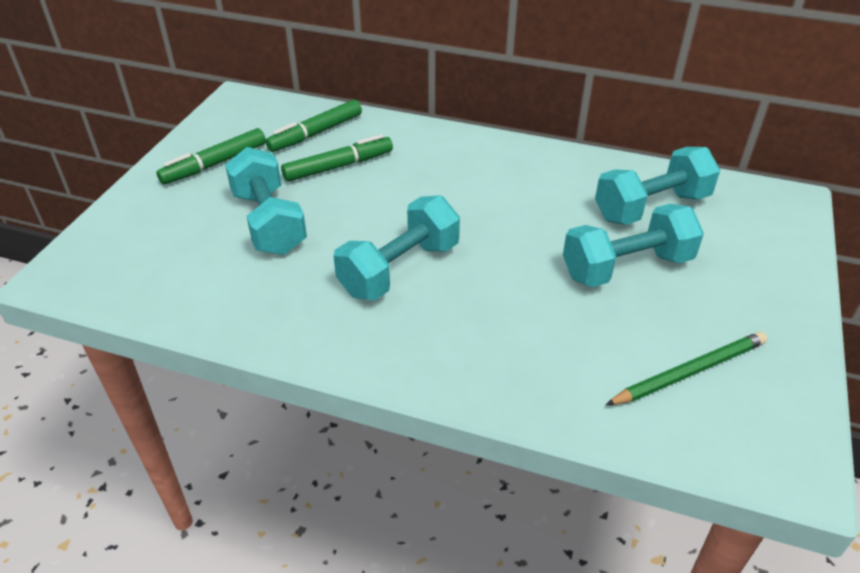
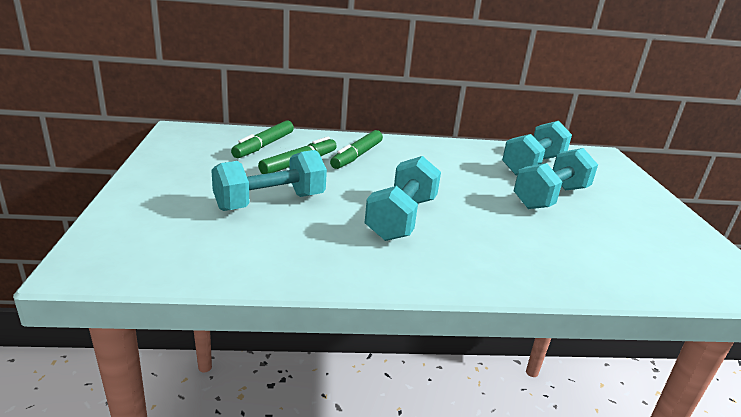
camera: 25 degrees left, 15 degrees down
green marker [156,128,266,185] -> green marker moved to [330,130,383,169]
turquoise dumbbell [225,147,307,255] -> turquoise dumbbell turned 75 degrees counterclockwise [211,150,327,211]
green pencil [606,332,767,405] -> none

